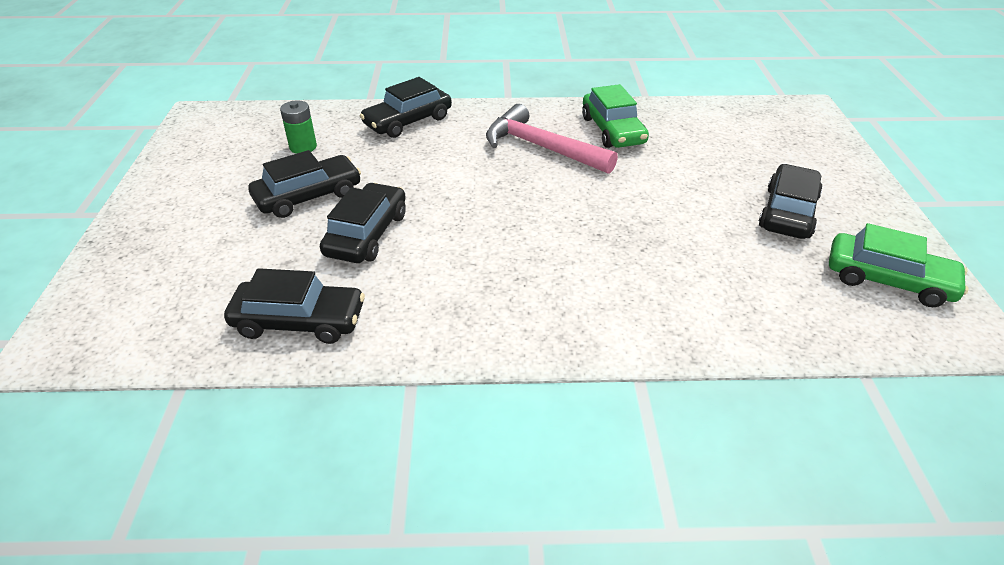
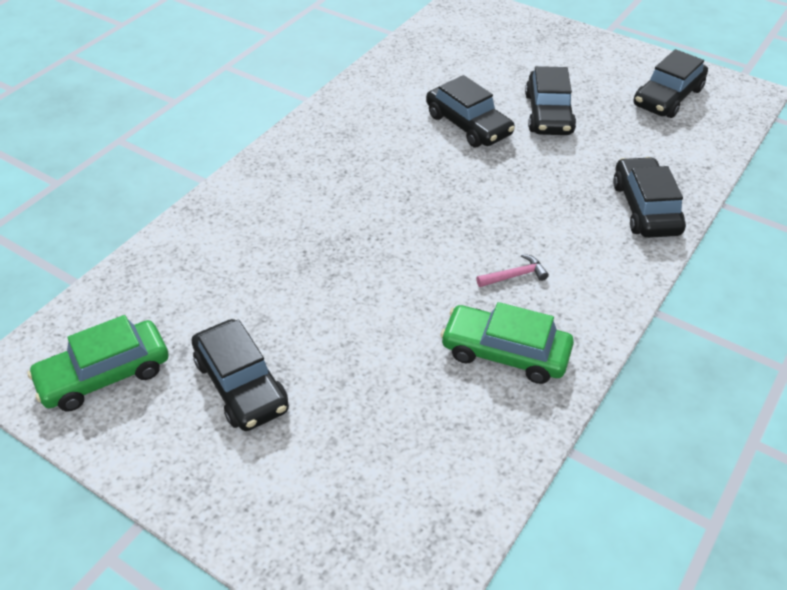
camera: 125 degrees right, 5 degrees up
black car [224,268,365,344] -> black car moved to [633,49,708,118]
green battery [280,101,317,154] -> none
pink hammer [486,104,618,174] -> pink hammer [476,254,549,287], size x0.42

